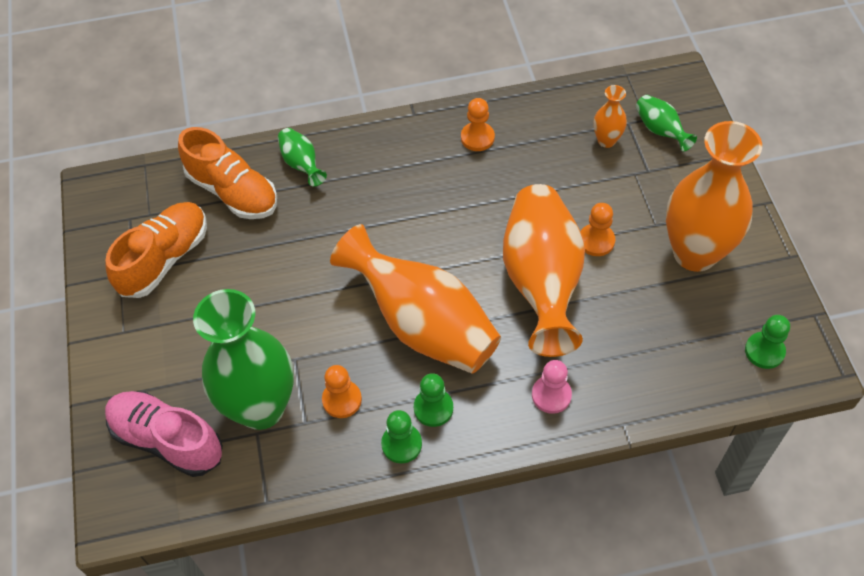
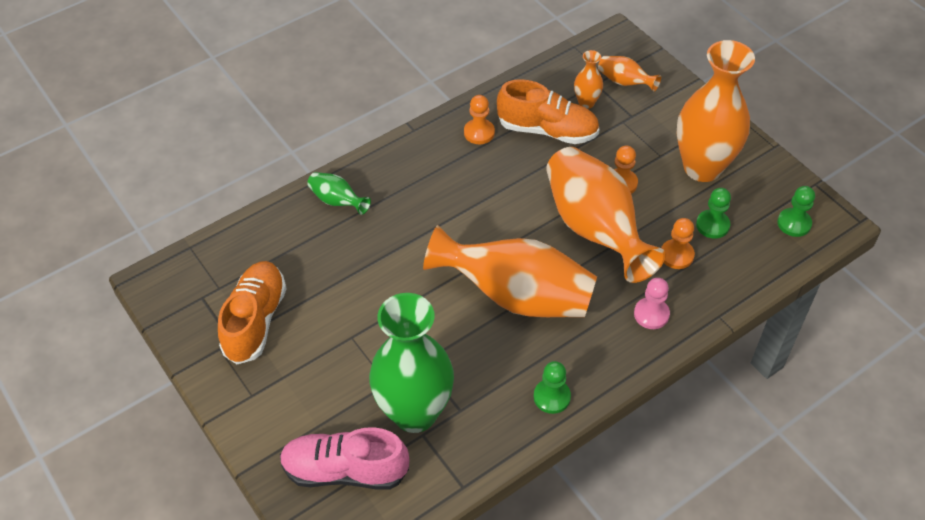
camera: 25 degrees left, 5 degrees down
orange shoe [178,127,277,219] -> orange shoe moved to [497,79,600,144]
orange pawn [322,365,362,418] -> orange pawn moved to [661,218,695,269]
green pawn [414,373,453,427] -> green pawn moved to [696,188,731,239]
green vase [636,95,697,151] -> orange vase [598,56,661,92]

